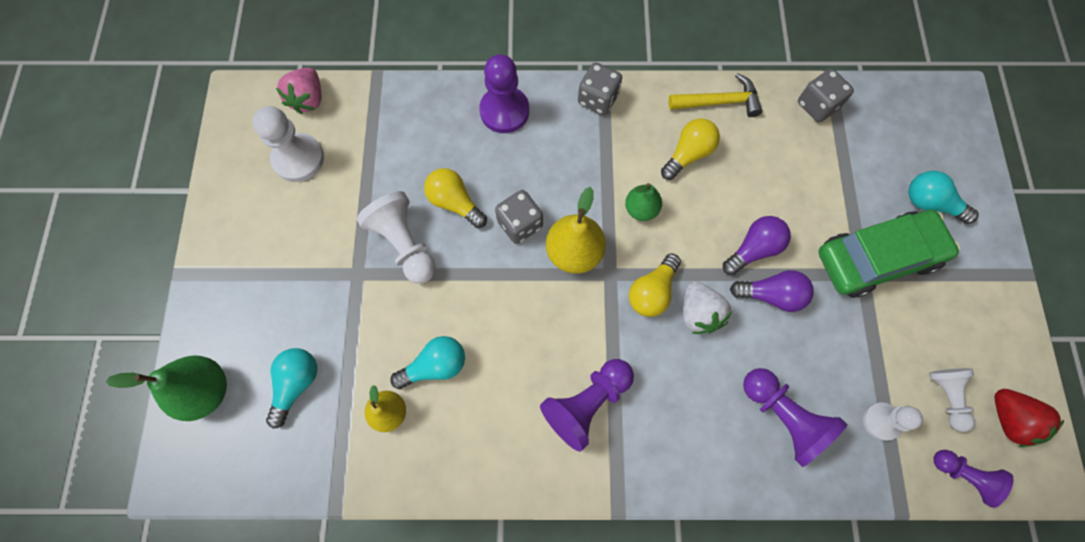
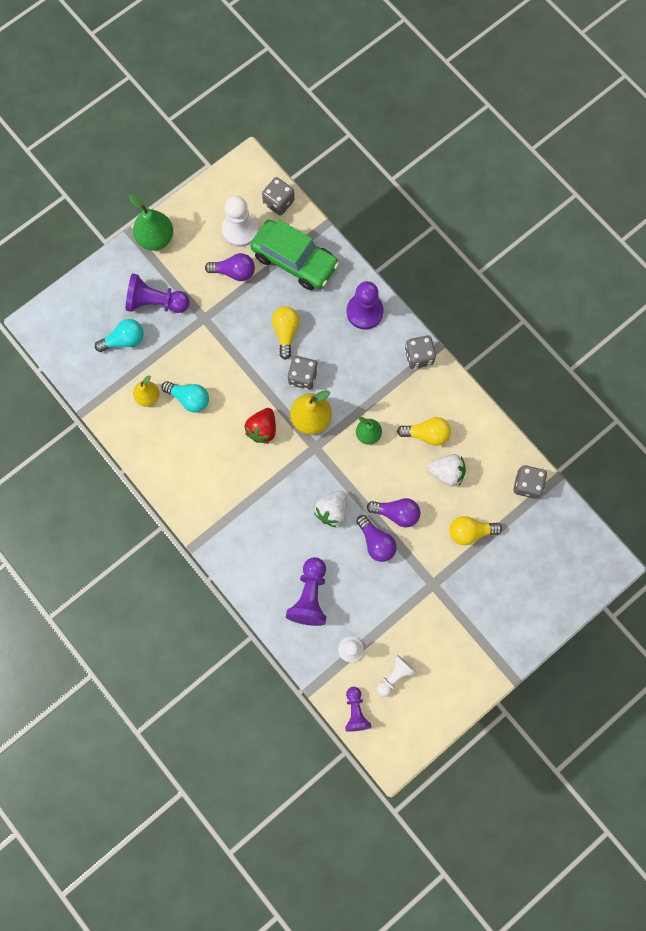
camera: 50 degrees right, 5 degrees up
green pear [106,355,227,421] -> green pear moved to [129,194,173,251]
pink strawberry [276,67,322,114] -> grey dice [262,177,294,215]
white pawn [357,191,436,284] -> none
purple pawn [540,359,634,452] -> purple pawn moved to [126,273,190,313]
yellow light bulb [629,253,681,317] -> yellow light bulb moved to [450,516,502,545]
yellow hammer [669,73,762,117] -> none
green car [819,210,961,298] -> green car moved to [250,220,339,290]
turquoise light bulb [908,171,979,224] -> none
red strawberry [995,389,1064,447] -> red strawberry moved to [245,408,276,444]
none -> purple light bulb [205,253,255,281]
none -> white strawberry [427,454,466,486]

